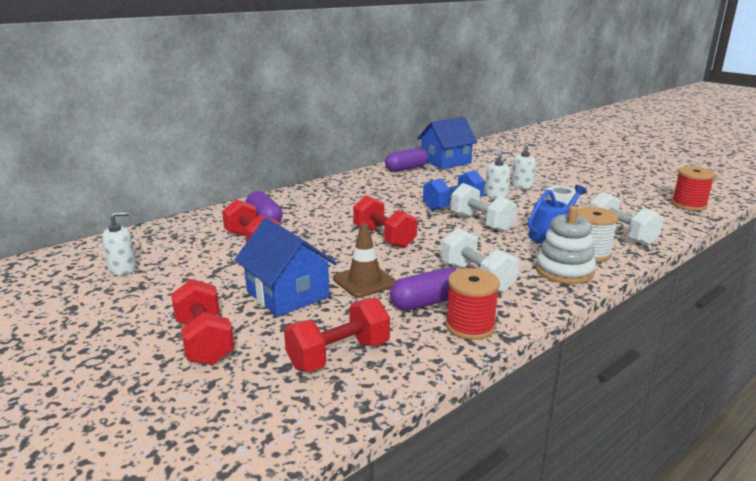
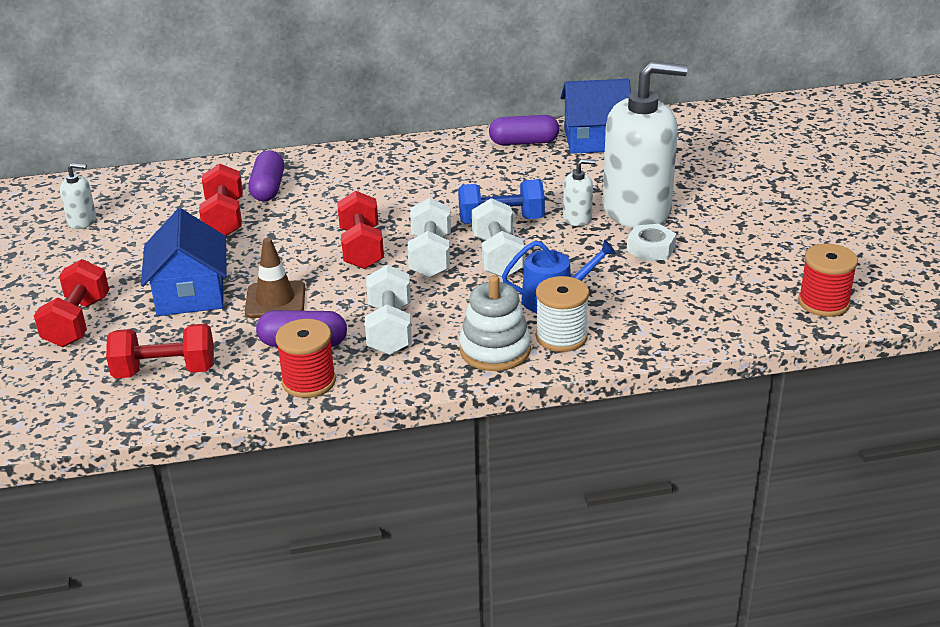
camera: 30 degrees right, 10 degrees up
white soap dispenser [511,143,536,189] -> white soap dispenser [603,62,687,228], size x2.40
white dumbbell [589,192,664,246] -> white dumbbell moved to [407,198,451,278]

